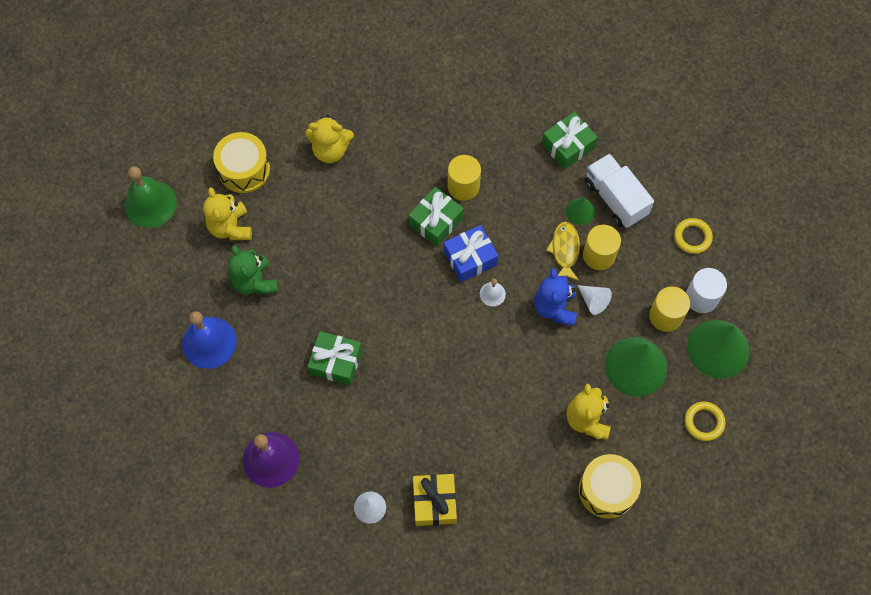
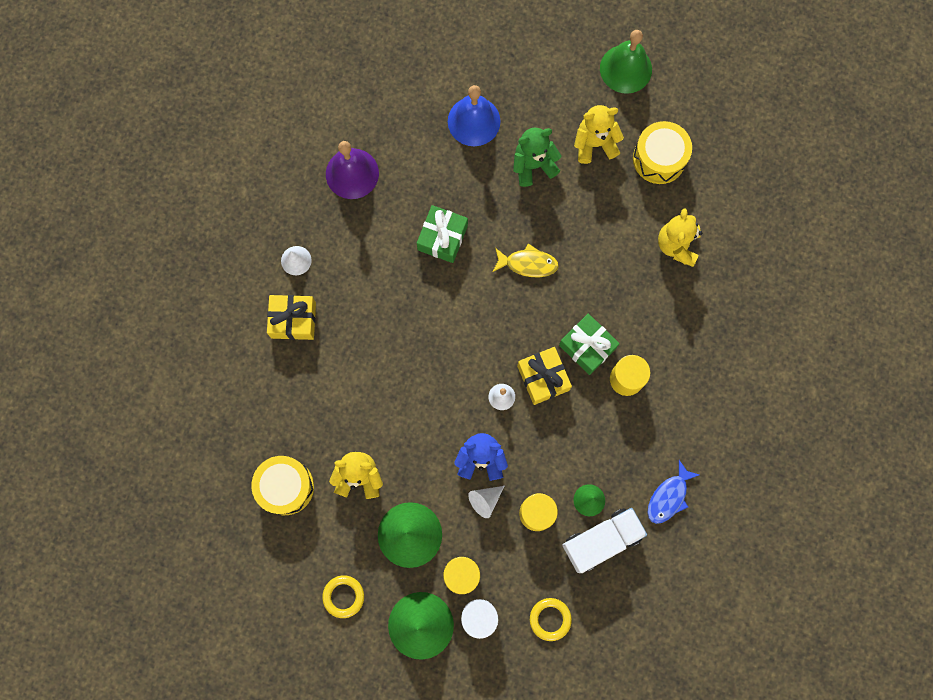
camera: 95 degrees right, 10 degrees up
blue gift [444,225,498,282] -> yellow gift [517,347,572,405]
green gift [542,112,598,170] -> blue fish [647,460,700,524]
yellow fish [546,221,580,281] -> yellow fish moved to [493,243,559,277]

